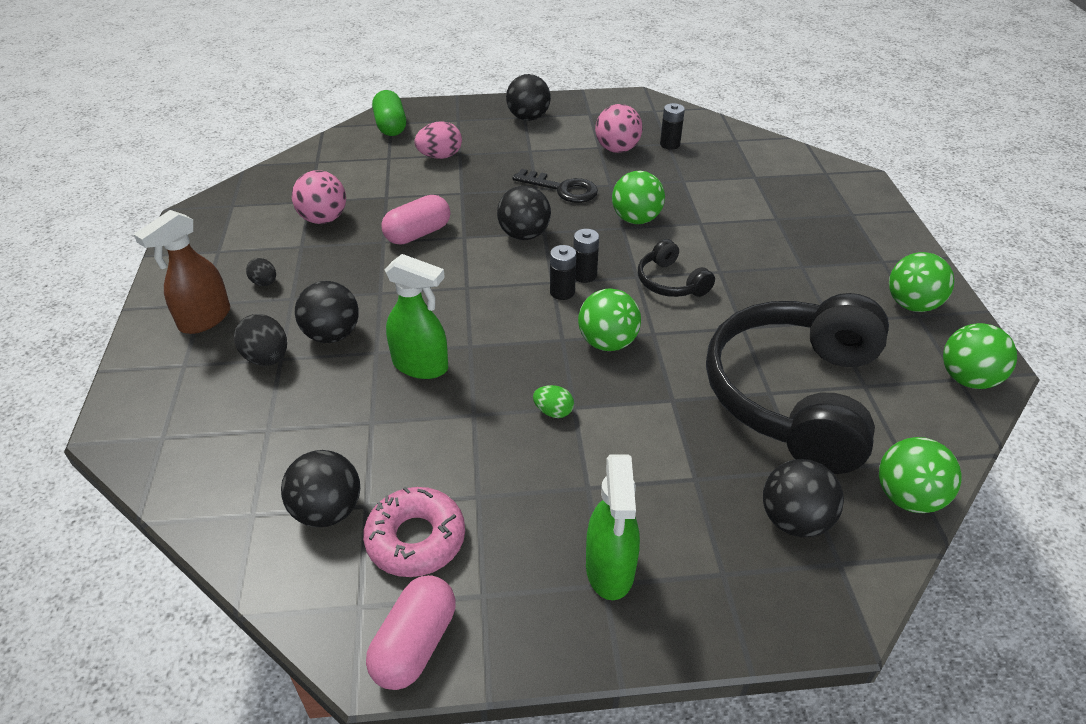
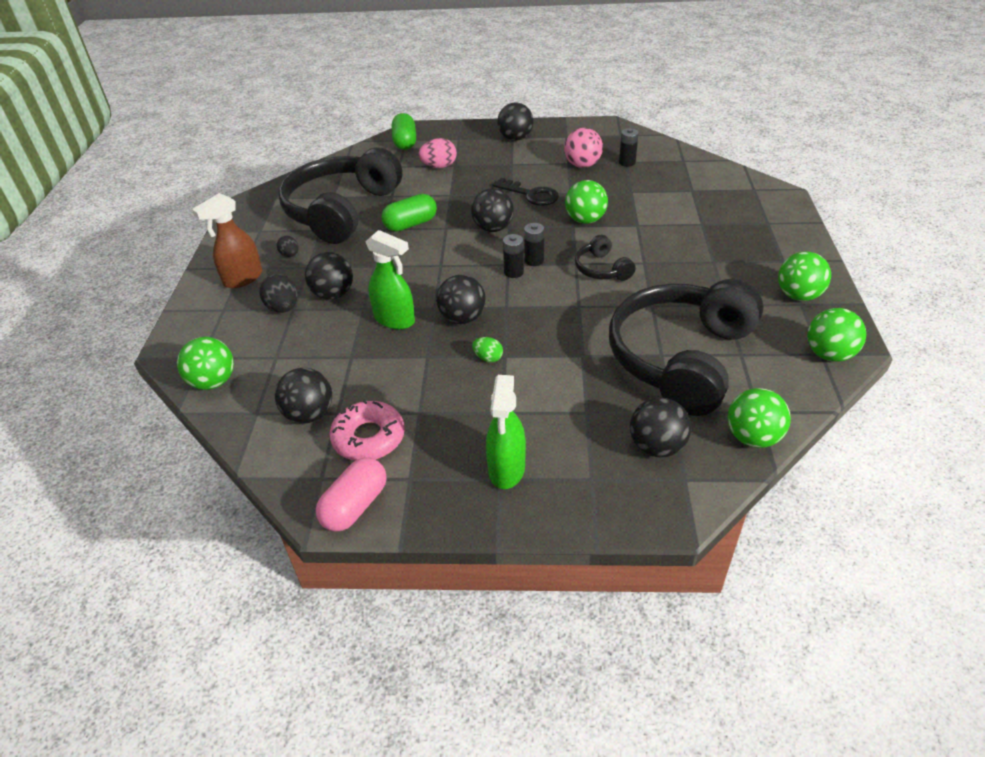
camera: 10 degrees right, 0 degrees up
pink ball [292,170,346,224] -> black headphones [279,147,402,244]
pink capsule [381,195,450,245] -> green capsule [382,194,437,232]
green ball [578,288,641,351] -> green ball moved to [177,337,234,390]
none -> black ball [436,275,486,324]

